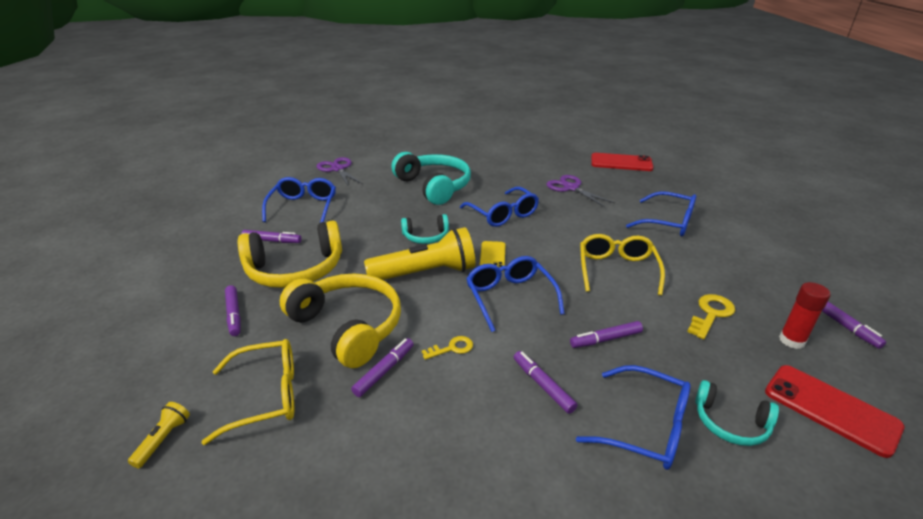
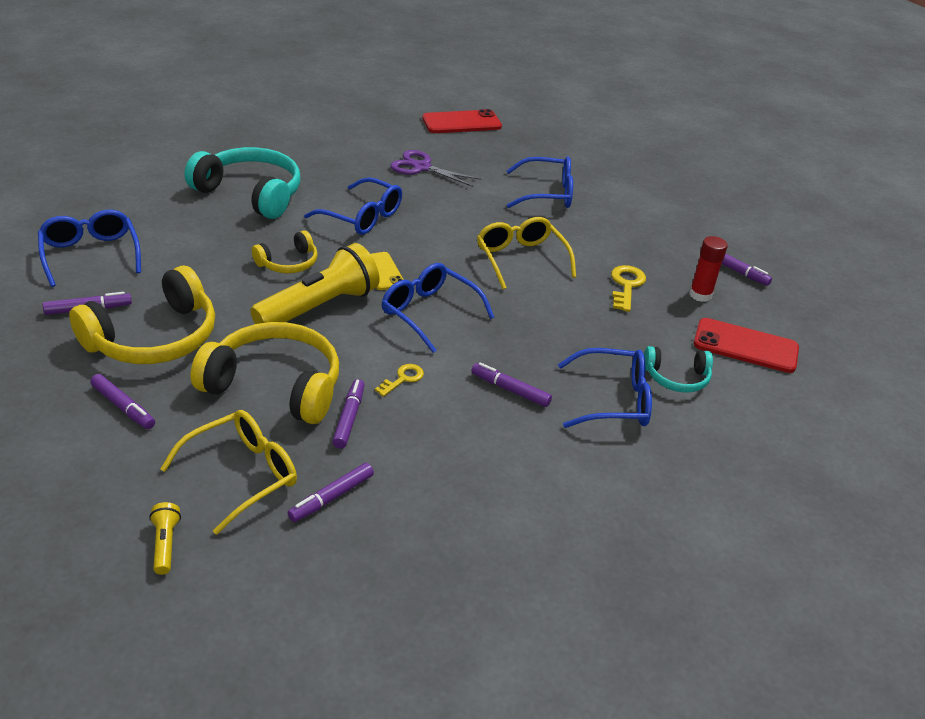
camera: 30 degrees left, 5 degrees up
purple scissors [317,157,363,186] -> none
turquoise headphones [401,214,449,244] -> yellow headphones [252,230,318,273]
purple marker [570,321,643,348] -> purple marker moved to [288,463,374,522]

